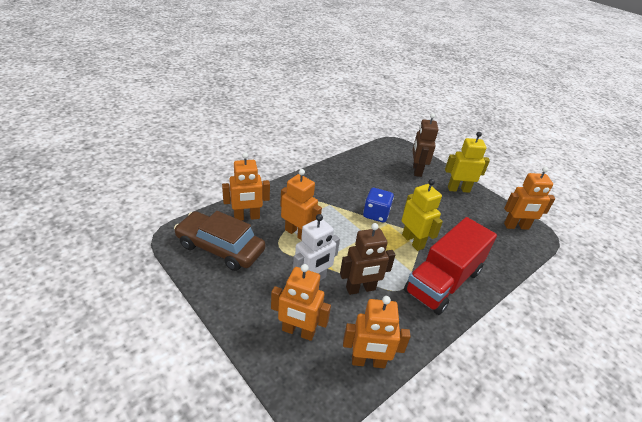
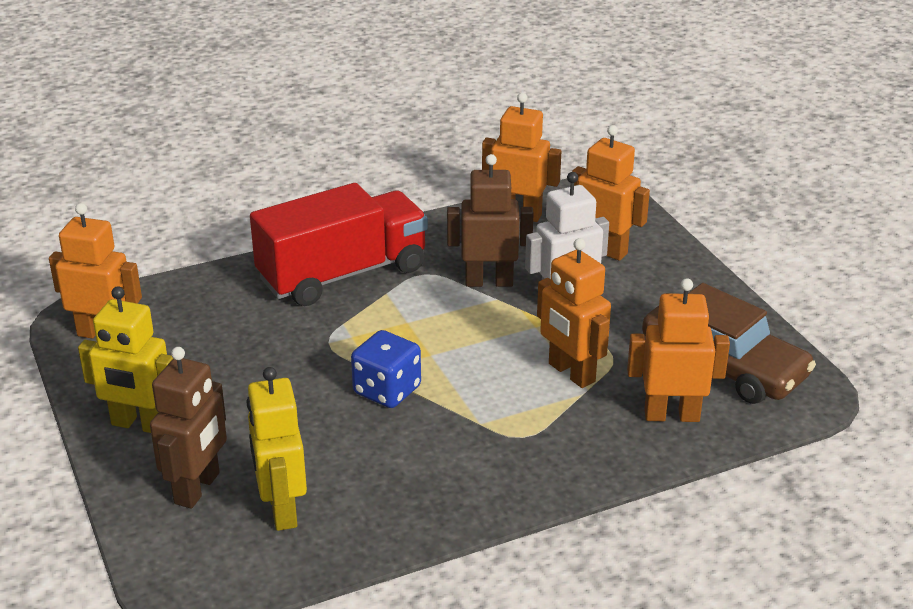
camera: 160 degrees left, 5 degrees down
yellow robot [401,179,443,251] -> yellow robot moved to [247,367,307,531]

